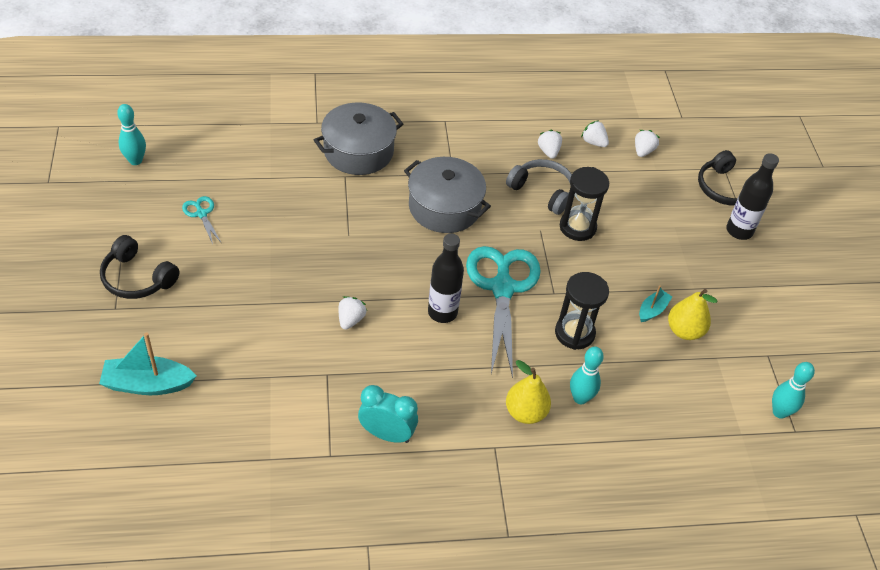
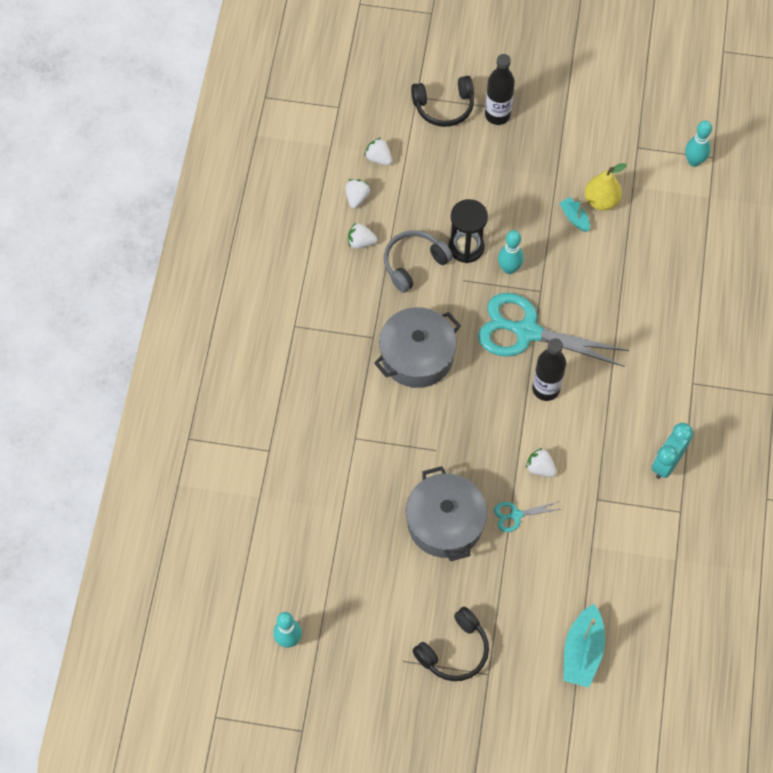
camera: 70 degrees left, 15 degrees up
turquoise scissors [182,196,221,244] -> turquoise scissors moved to [494,501,561,532]
grey pot [314,102,403,175] -> grey pot moved to [406,466,487,561]
yellow pear [506,360,551,424] -> none
black hourglass [555,272,609,350] -> none
turquoise bowling pin [570,347,604,404] -> turquoise bowling pin moved to [498,230,524,274]
white strawberry [581,120,609,147] -> white strawberry turned 135 degrees clockwise [346,179,370,208]

